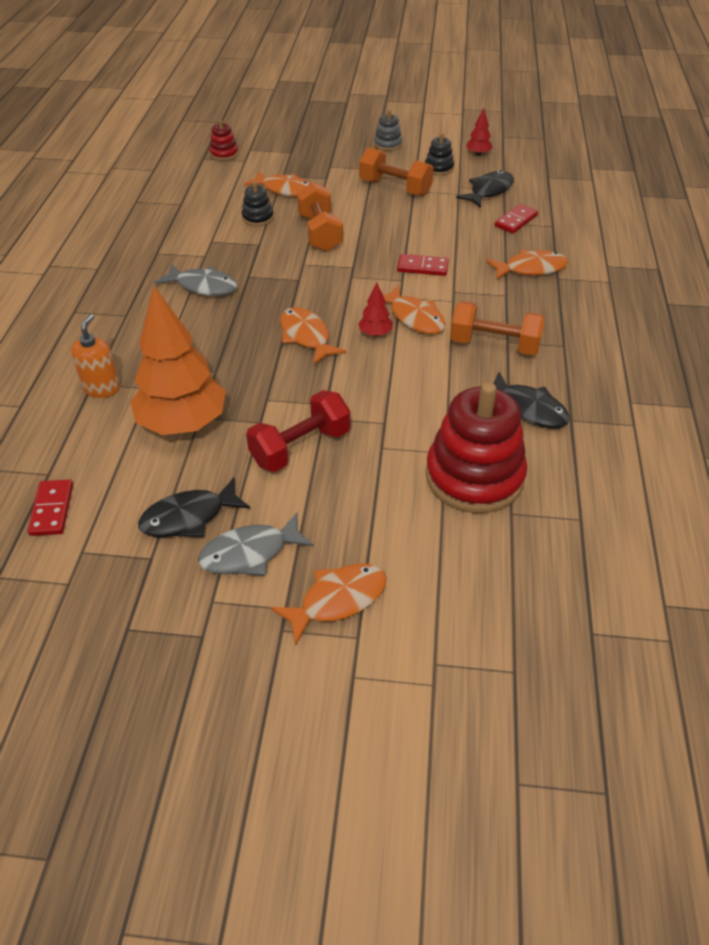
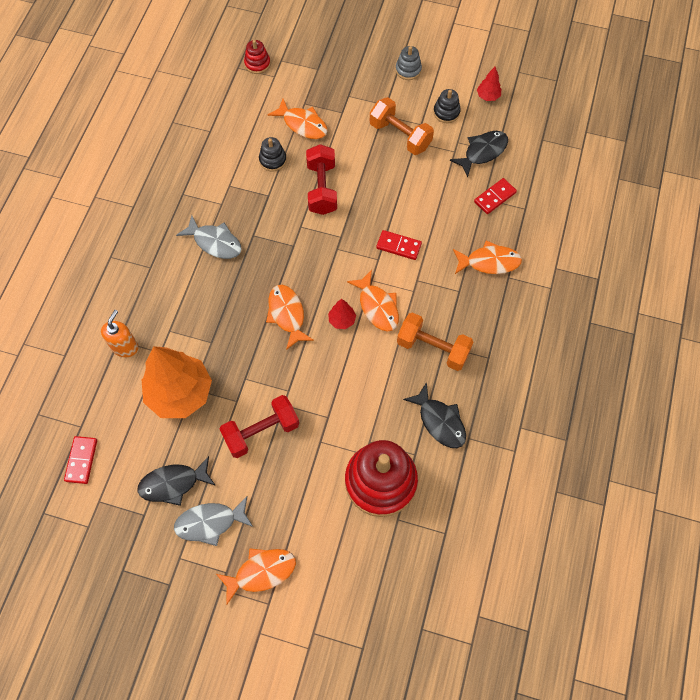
camera: 10 degrees right, 20 degrees up
orange dumbbell [297,182,343,252] -> red dumbbell [306,144,337,215]

